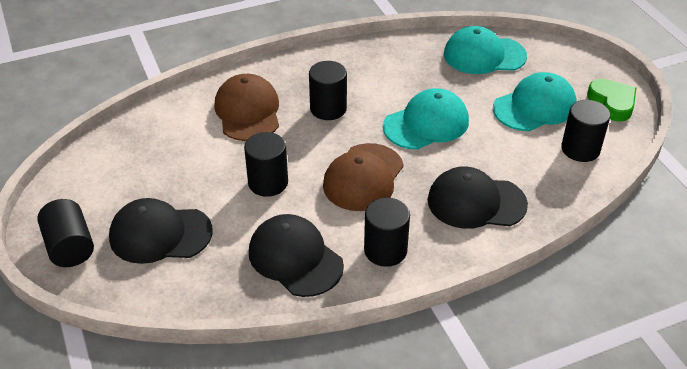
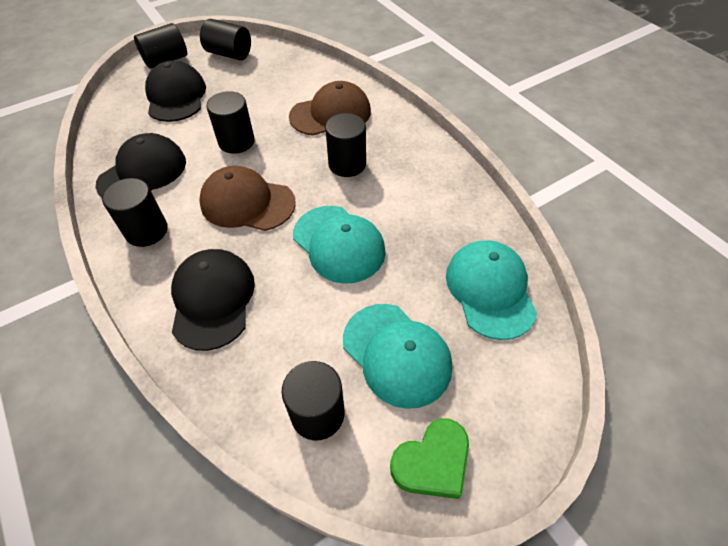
camera: 80 degrees right, 10 degrees up
none -> black cylinder [200,19,251,60]

